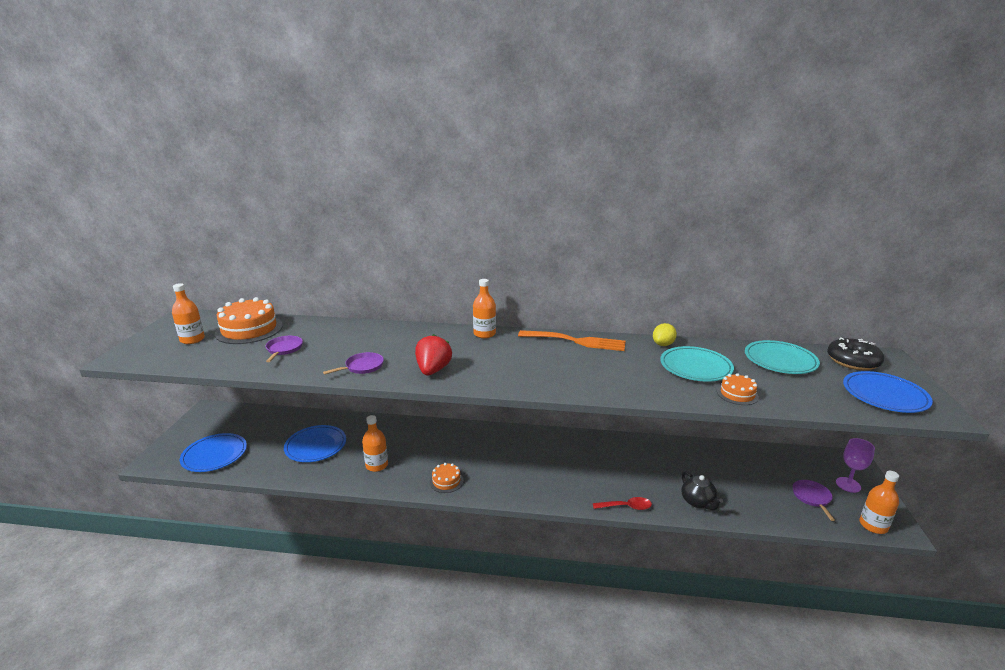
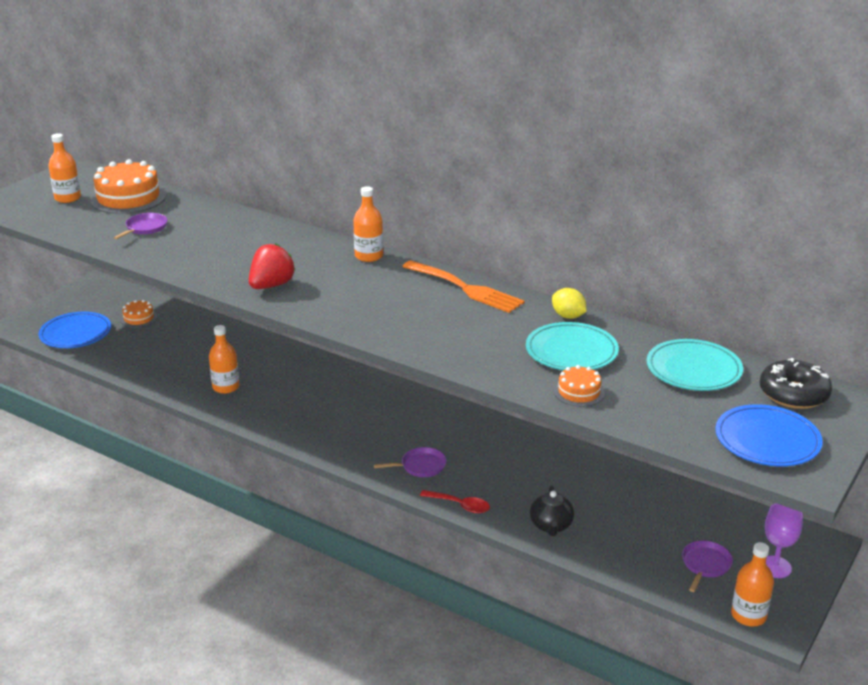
camera: 25 degrees right, 5 degrees up
blue plate [284,425,346,462] -> none
purple pan [323,352,384,375] -> purple pan moved to [374,447,446,477]
orange cake [430,463,463,493] -> orange cake moved to [121,300,157,328]
yellow lemon [653,323,677,346] -> yellow lemon turned 75 degrees clockwise [552,288,587,319]

